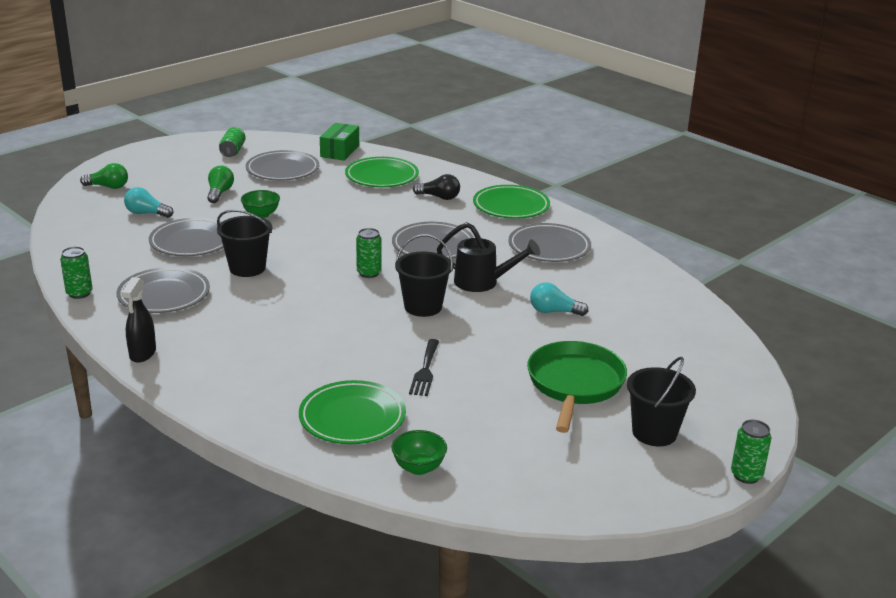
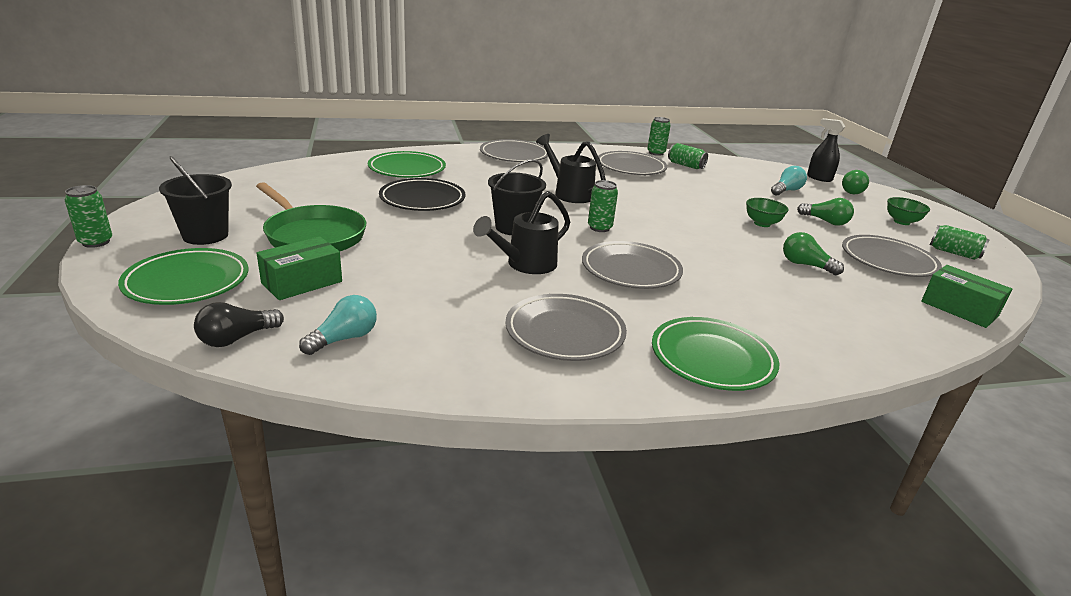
camera: 120 degrees right, 0 degrees up
black spray bottle [121,277,156,363] -> black spray bottle moved to [807,118,845,182]
grey plate [149,217,224,256] -> grey plate moved to [480,139,548,162]
black bucket [217,209,272,277] -> none
green plate [345,157,419,187] -> green plate moved to [118,248,249,305]
green bowl [391,430,447,475] -> green bowl moved to [887,197,930,225]
black fork [409,339,439,396] -> black plate [379,178,466,211]
black light bulb [413,174,460,200] -> black light bulb moved to [194,302,284,347]
turquoise light bulb [530,282,588,316] -> turquoise light bulb moved to [299,295,377,355]
none -> green box [257,237,342,300]
none -> black watering can [536,134,606,203]
none -> green can [668,143,708,169]
none -> green light bulb [783,232,844,275]

